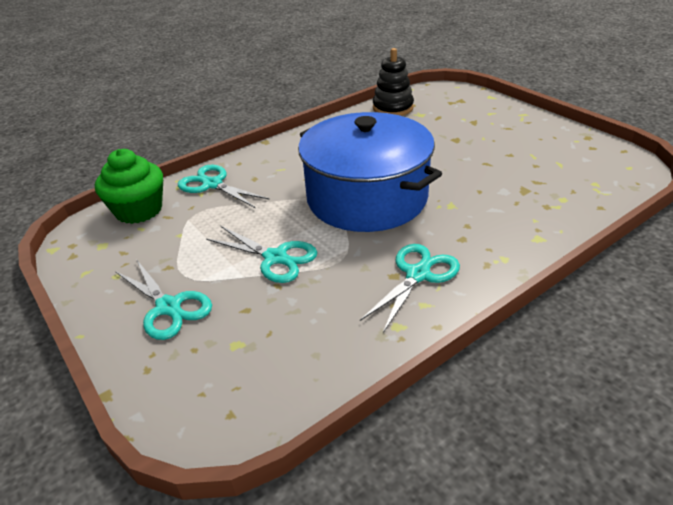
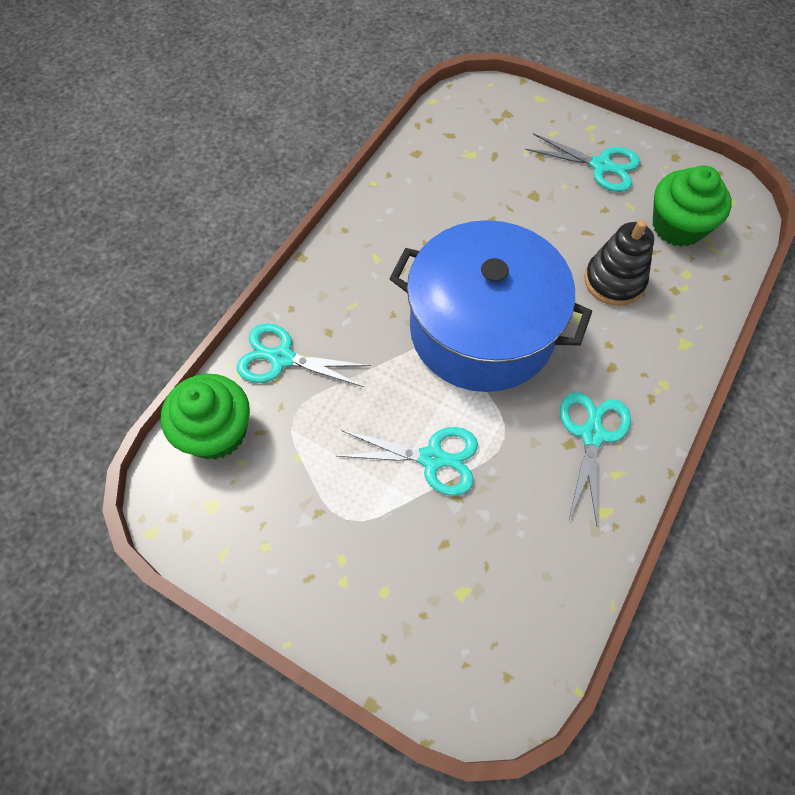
camera: 25 degrees left, 25 degrees up
turquoise scissors [115,259,212,340] -> turquoise scissors moved to [525,133,640,192]
black stacking toy [373,48,414,116] -> black stacking toy moved to [584,220,654,306]
none -> green cupcake [653,166,732,247]

